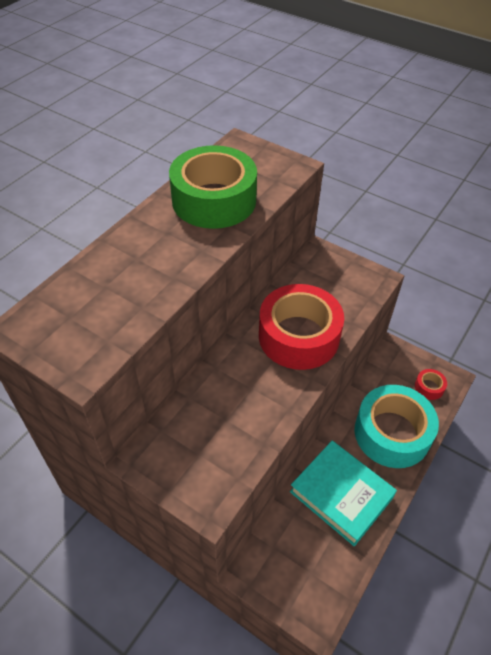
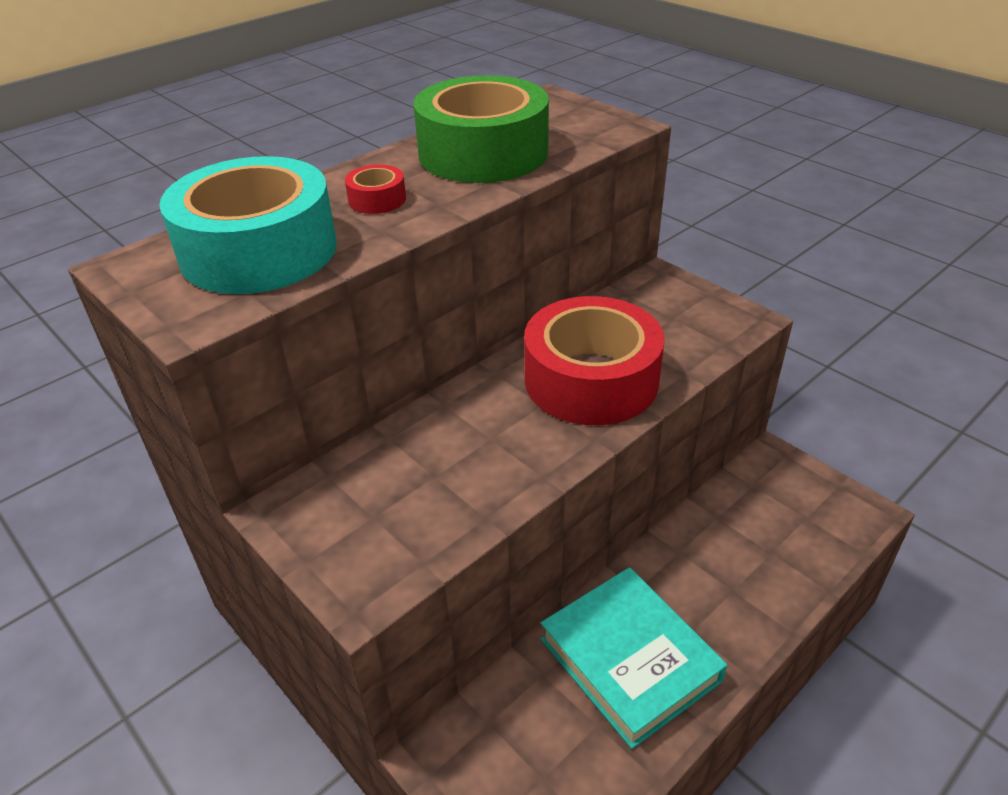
camera: 15 degrees right, 10 degrees down
turquoise tape [355,385,439,468] -> turquoise tape moved to [159,156,337,294]
red tape [415,369,447,400] -> red tape moved to [345,165,406,214]

